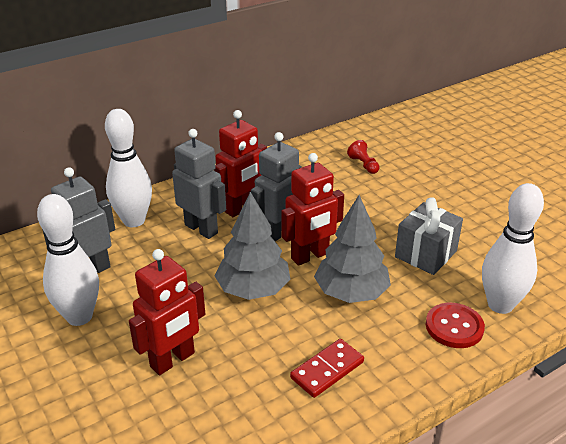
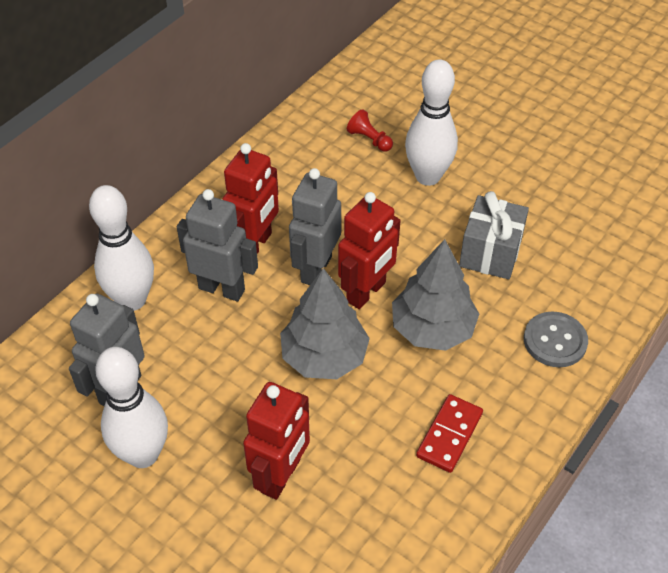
camera: 20 degrees left, 15 degrees up
red button [426,303,485,348] -> grey button [524,311,588,367]
white bowling pin [482,183,544,314] -> white bowling pin moved to [405,59,458,186]

